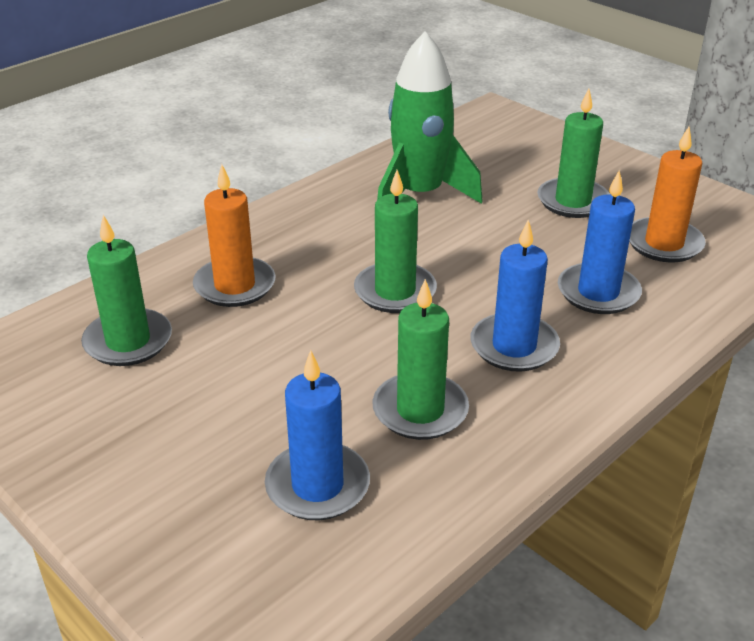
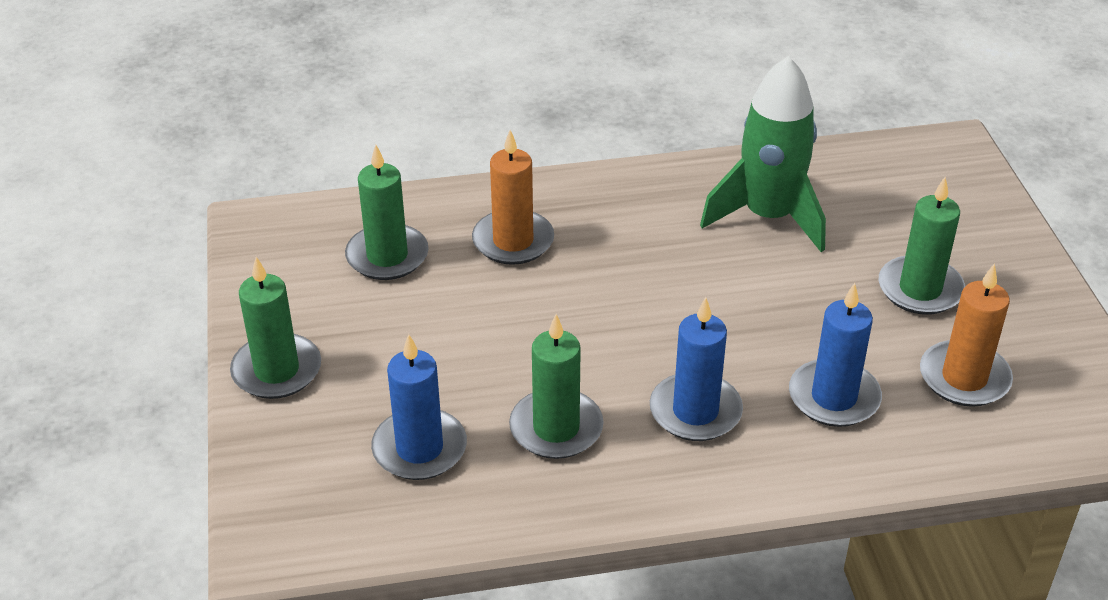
camera: 35 degrees right, 5 degrees up
green candle [354,170,437,313] -> green candle moved to [230,257,321,399]

